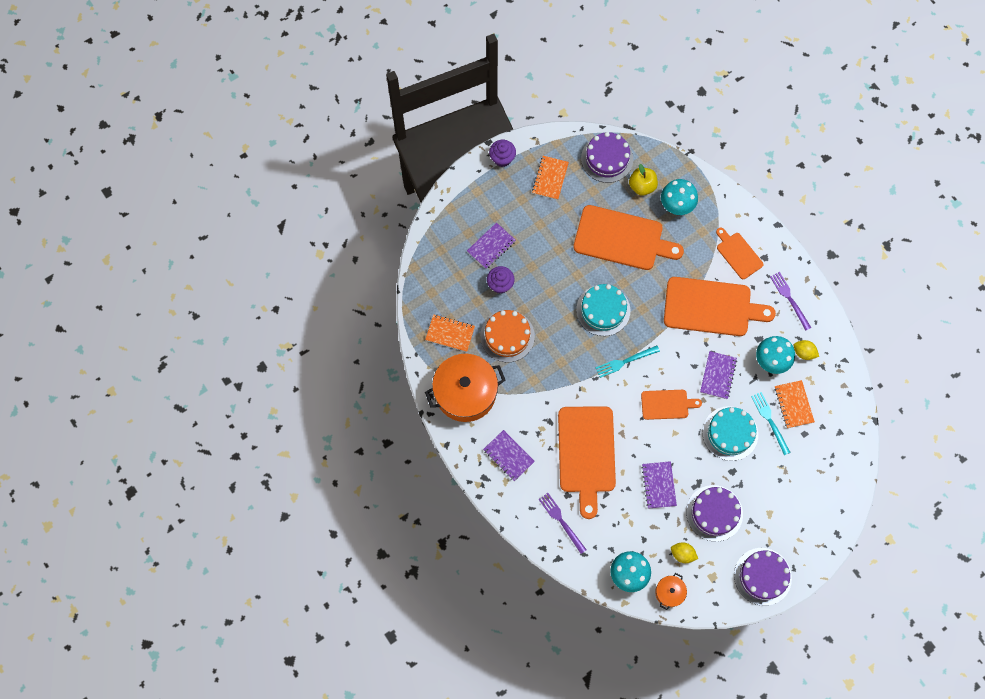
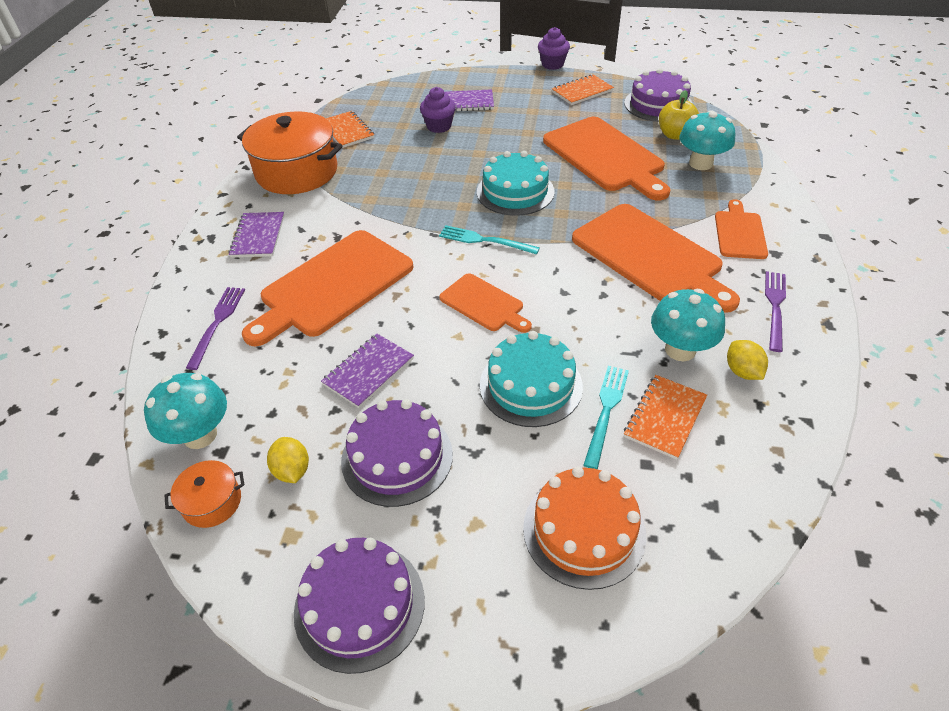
camera: 45 degrees right, 25 degrees down
orange cake [480,310,535,362] -> orange cake moved to [523,466,646,590]
purple notebook [700,351,737,399] -> none

